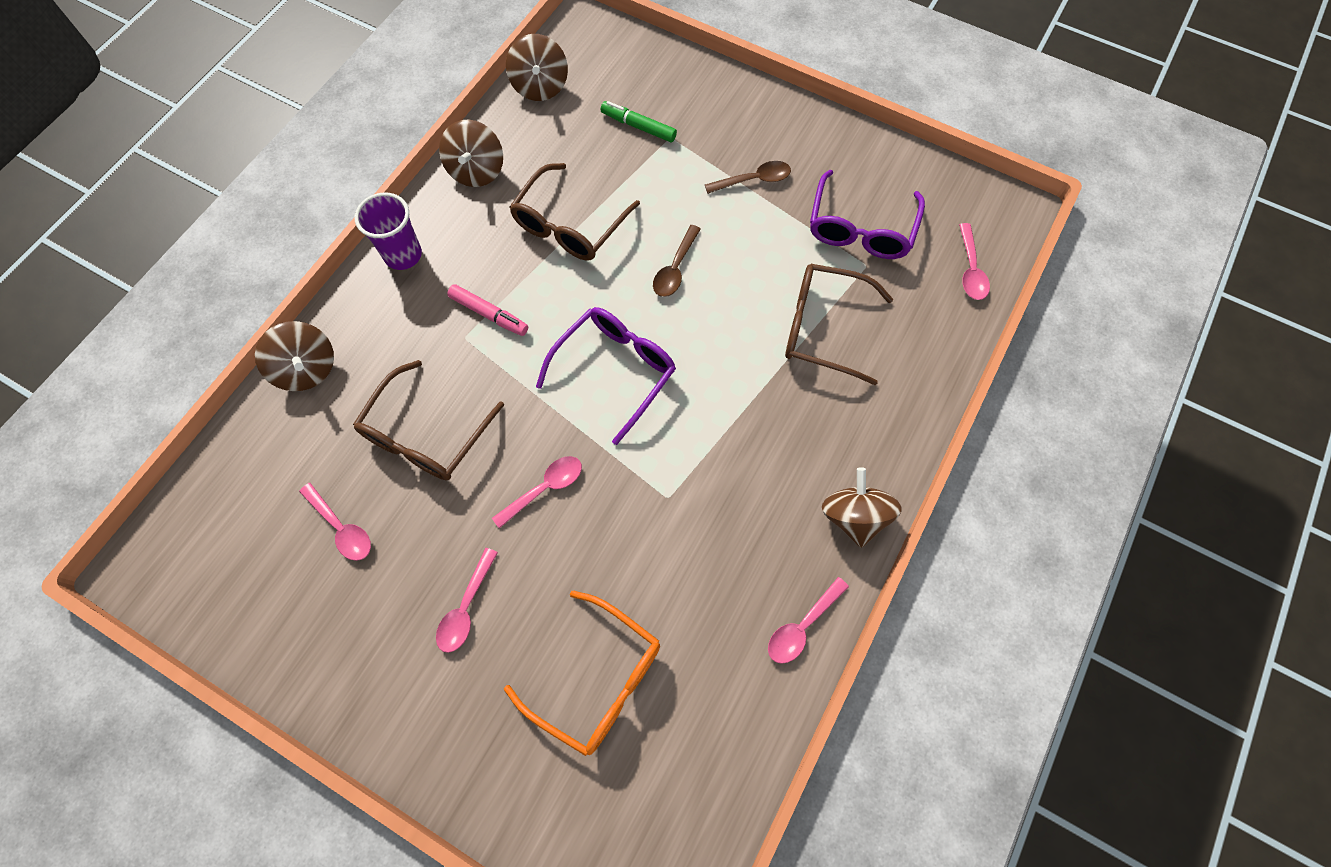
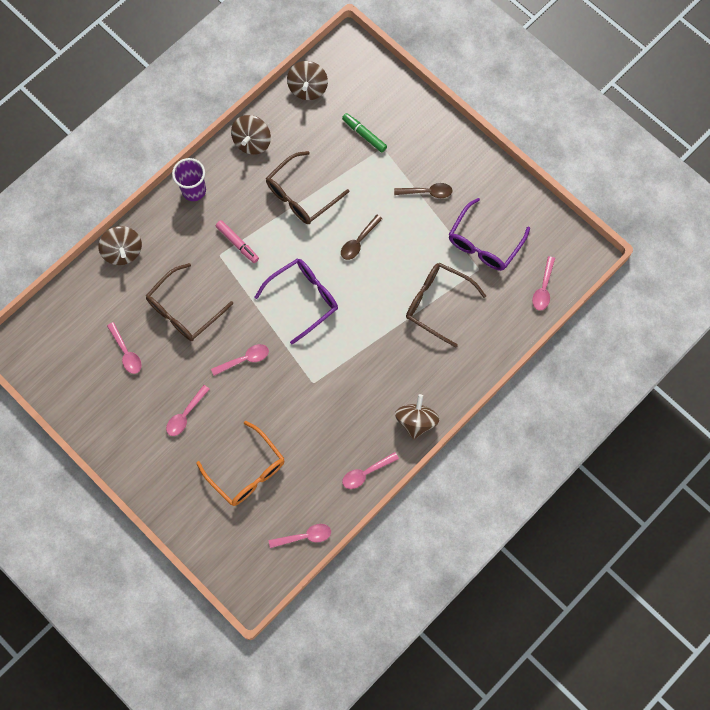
camera: 15 degrees right, 5 degrees up
none -> pink spoon [269,524,331,548]

